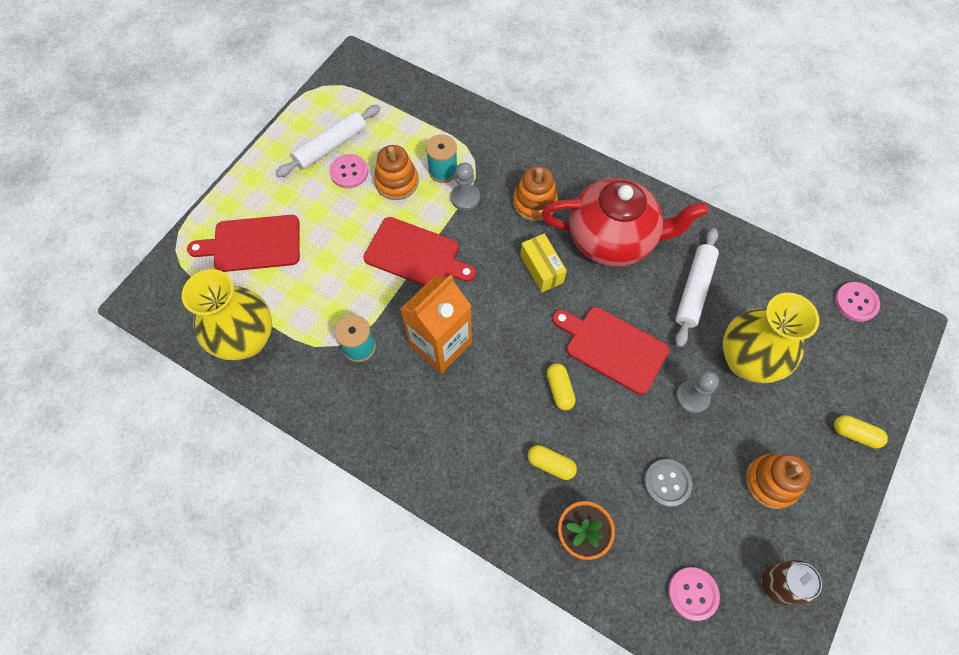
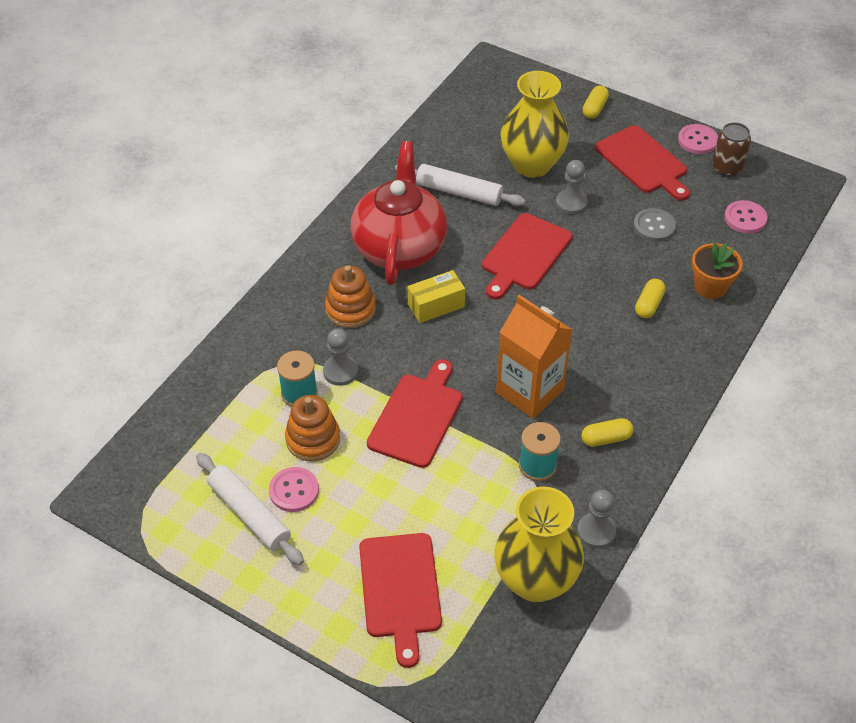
camera: 90 degrees left, 15 degrees down
yellow capsule [547,363,576,410] -> yellow capsule moved to [581,418,634,447]
orange stacking toy [745,454,811,509] -> red cutting board [595,125,690,201]
pink button [835,282,880,322] -> pink button moved to [678,124,718,154]
none -> grey pawn [577,490,616,548]

